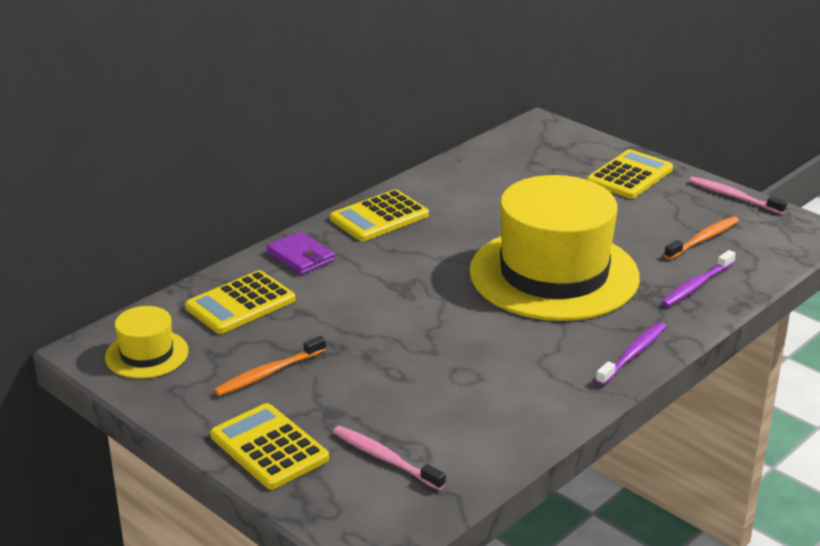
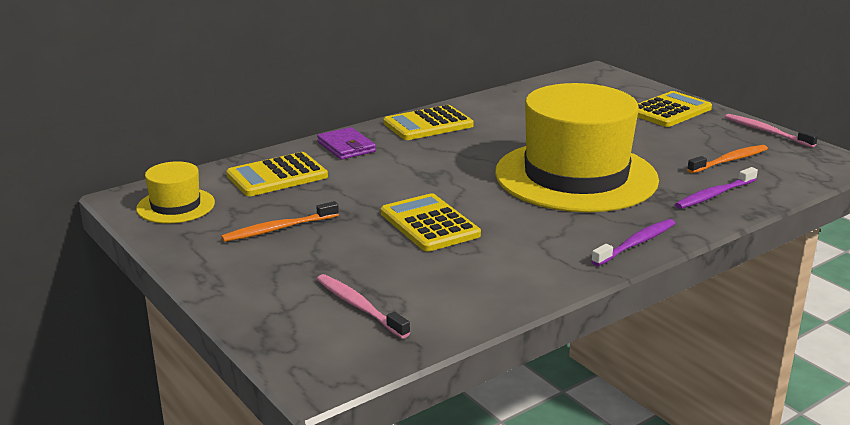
camera: 10 degrees right, 5 degrees down
yellow calculator [210,403,329,489] -> yellow calculator moved to [381,193,481,252]

